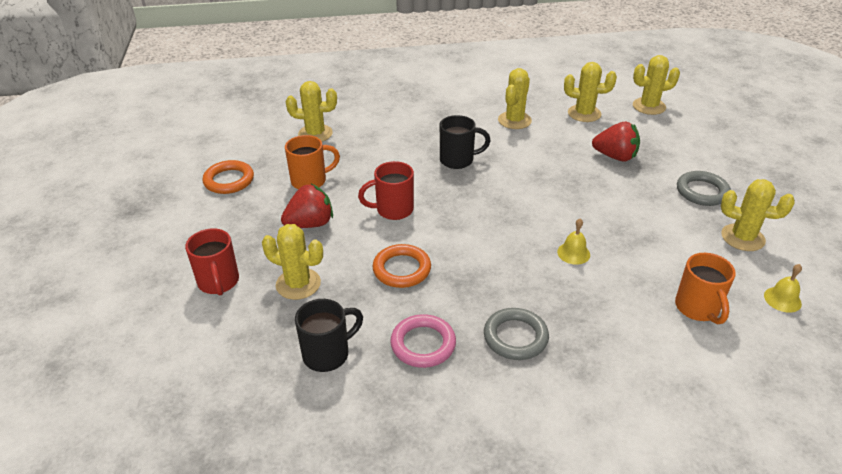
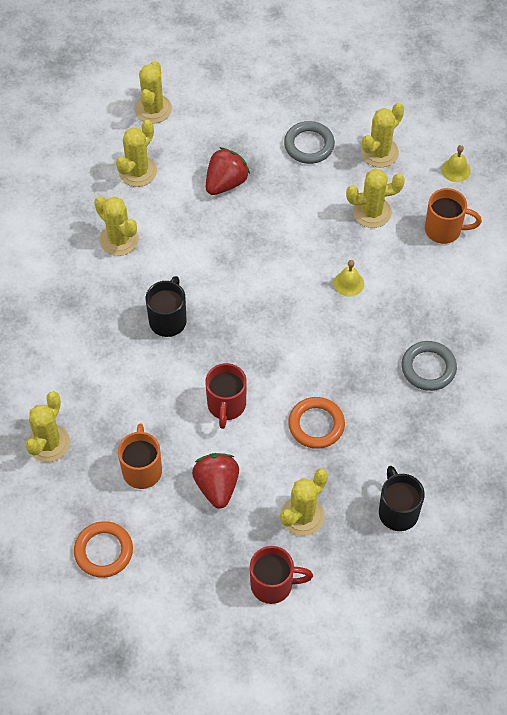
camera: 70 degrees left, 20 degrees up
pink ring [390,314,456,368] -> none
none -> yellow cactus [346,169,405,228]

